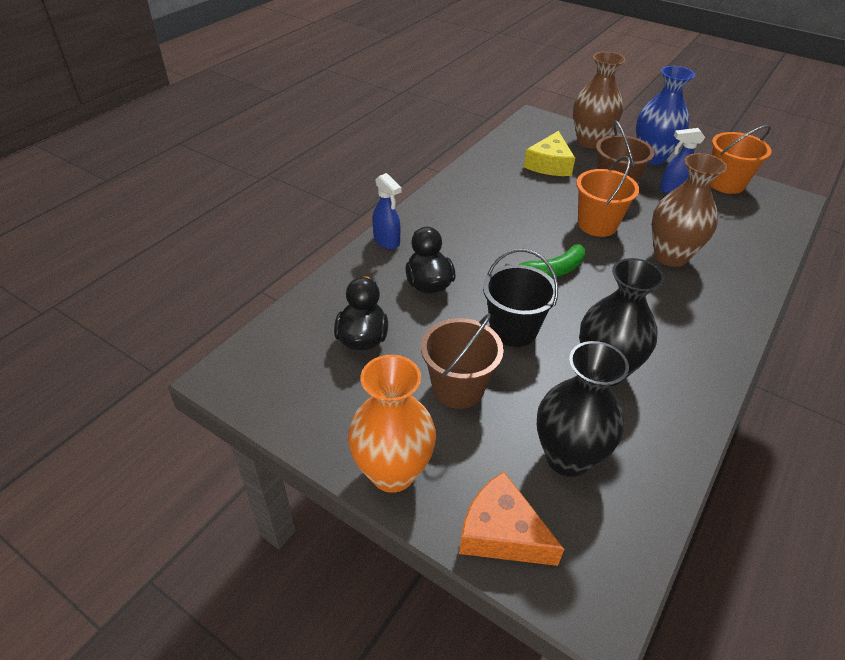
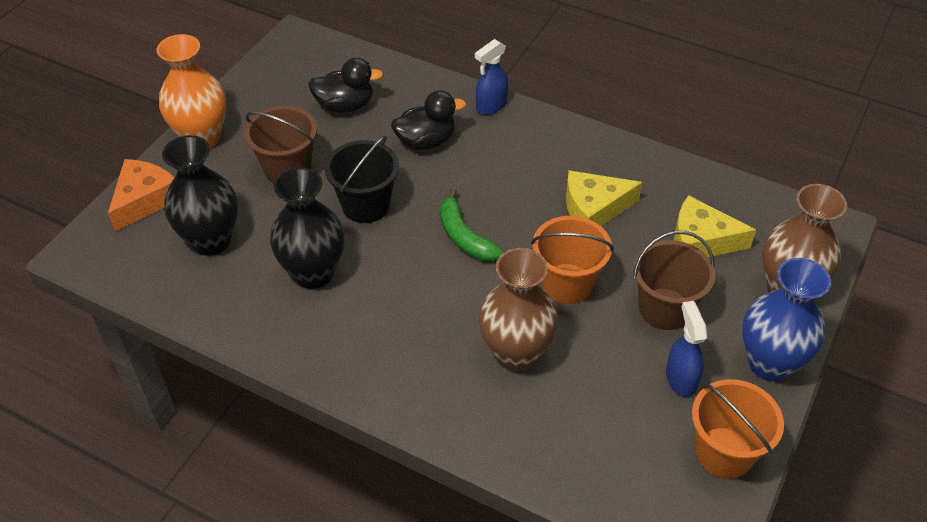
camera: 85 degrees right, 5 degrees up
none -> yellow cheese [566,170,642,226]

